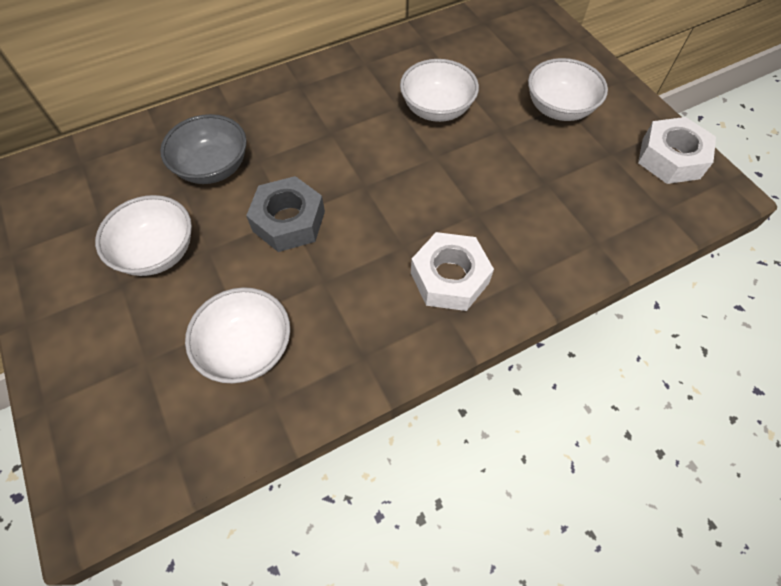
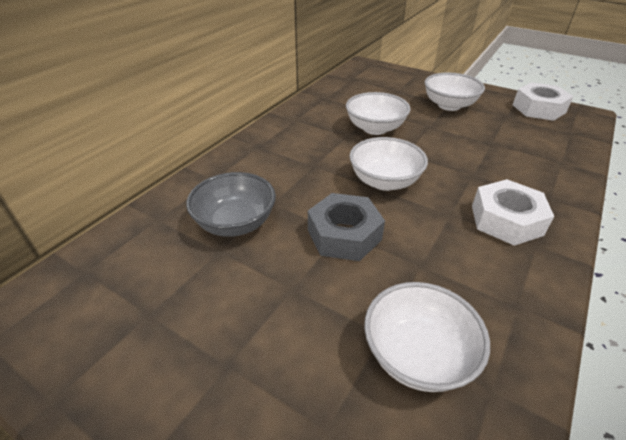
camera: 30 degrees left, 20 degrees down
white bowl [95,195,192,276] -> white bowl moved to [350,137,428,191]

